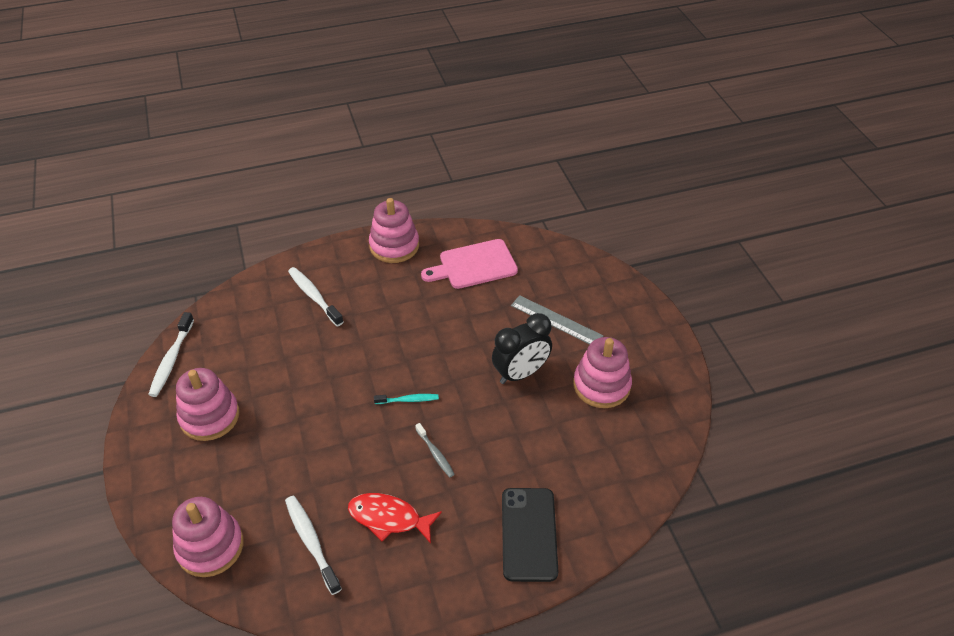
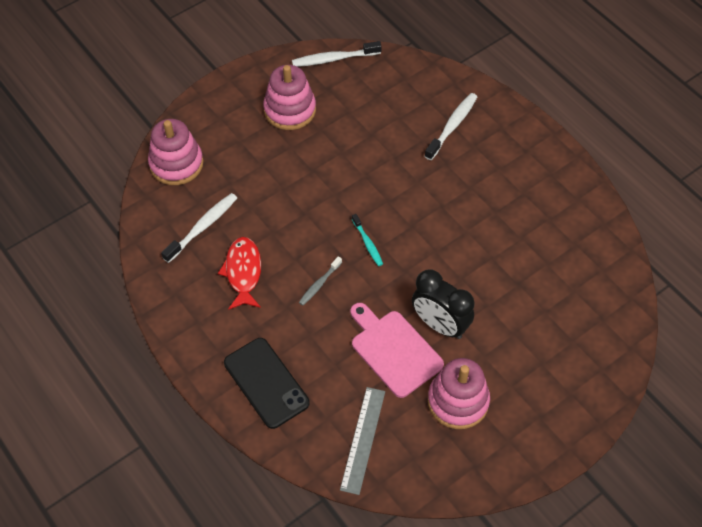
camera: 70 degrees right, 10 degrees up
pink stacking toy [369,198,419,263] -> none
pink cutting board [421,239,518,289] -> pink cutting board moved to [350,303,444,398]
black phone [502,488,558,582] -> black phone turned 75 degrees clockwise [224,338,310,429]
grey ruler [511,295,603,344] -> grey ruler moved to [340,387,385,495]

